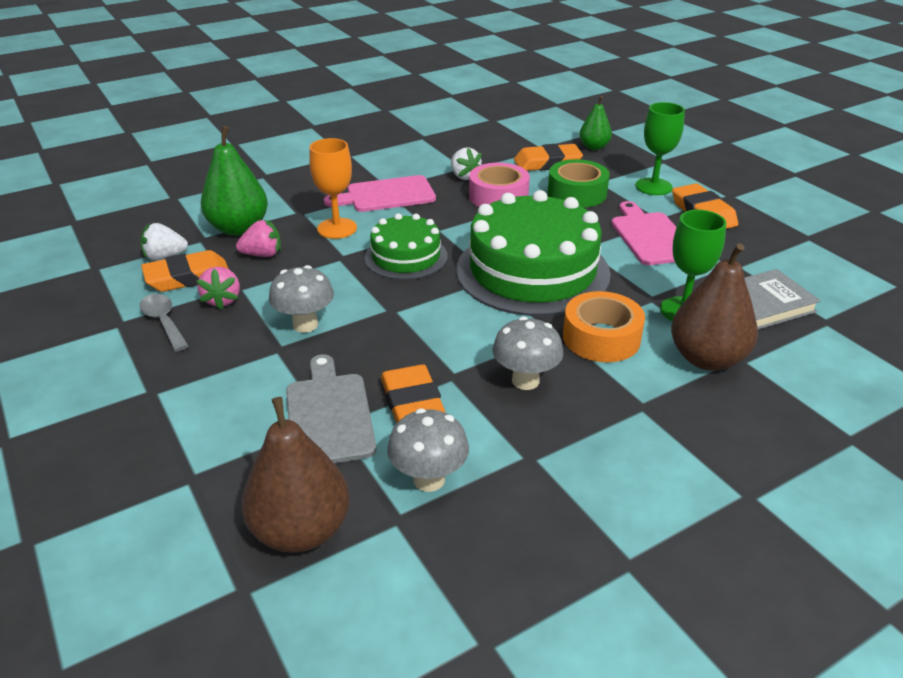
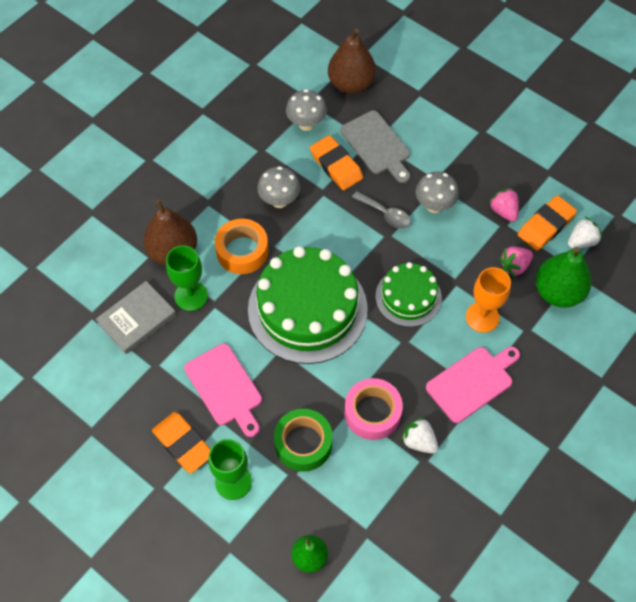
camera: 160 degrees right, 25 degrees up
grey spoon [139,294,189,351] -> grey spoon moved to [352,191,411,229]
orange eraser [514,144,583,171] -> none

